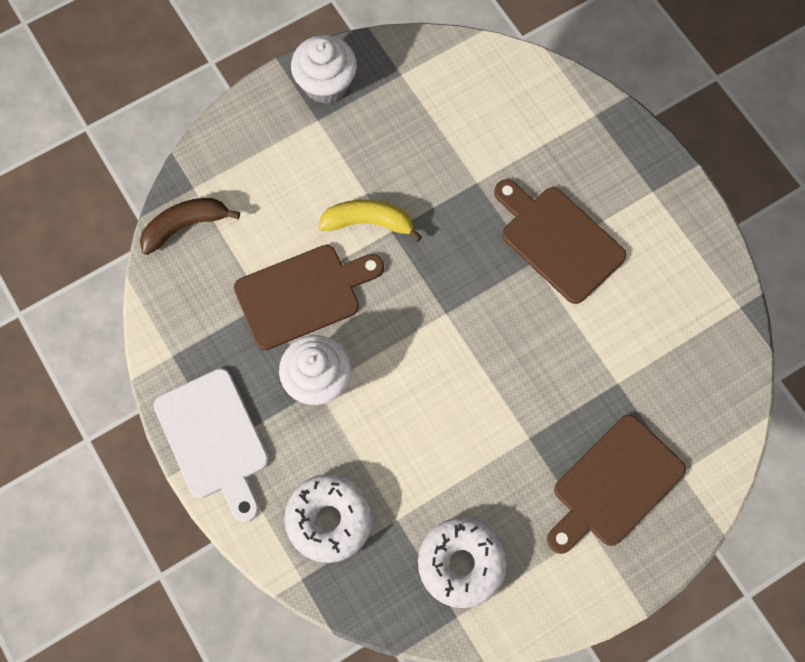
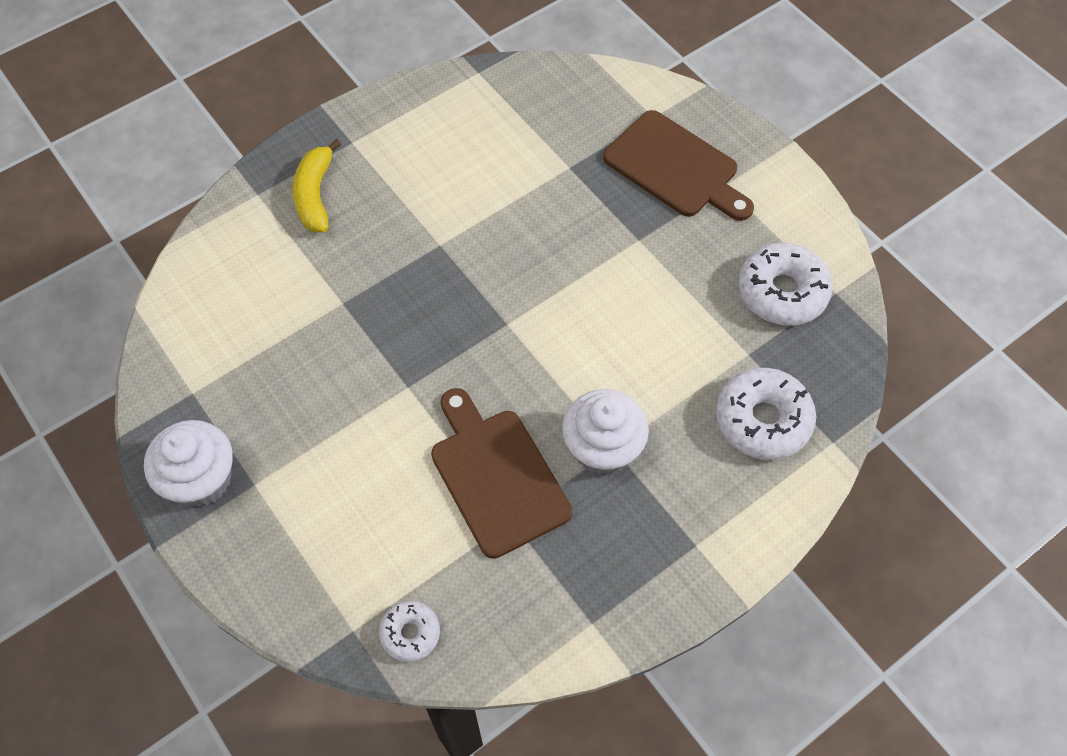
camera: 95 degrees left, 10 degrees down
brown banana [140,198,240,255] -> white donut [379,601,440,662]
white cutting board [154,368,269,522] -> none
yellow banana [318,199,422,242] -> yellow banana moved to [293,139,341,232]
brown cutting board [494,179,626,304] -> none

